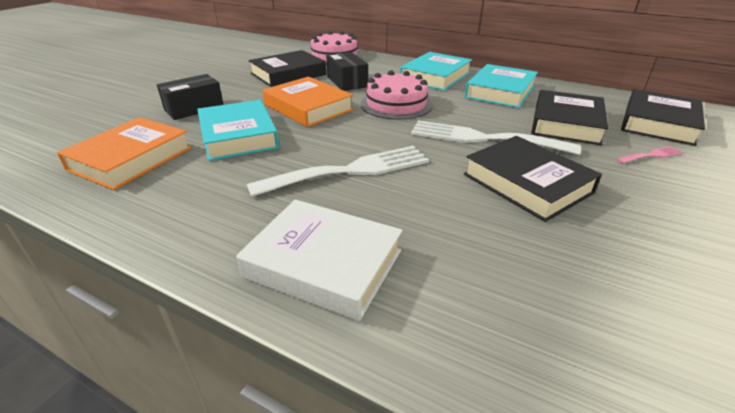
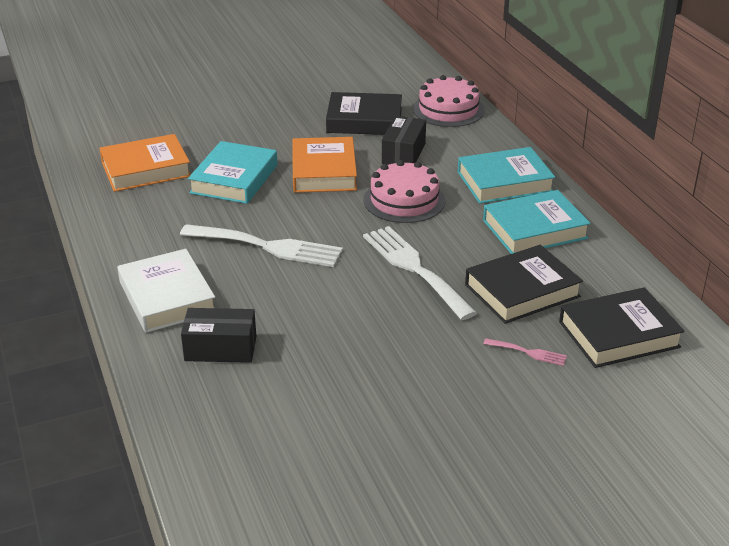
camera: 40 degrees right, 0 degrees up
black box [157,74,224,120] -> black box moved to [181,308,256,363]
black book [464,136,602,222] -> none

